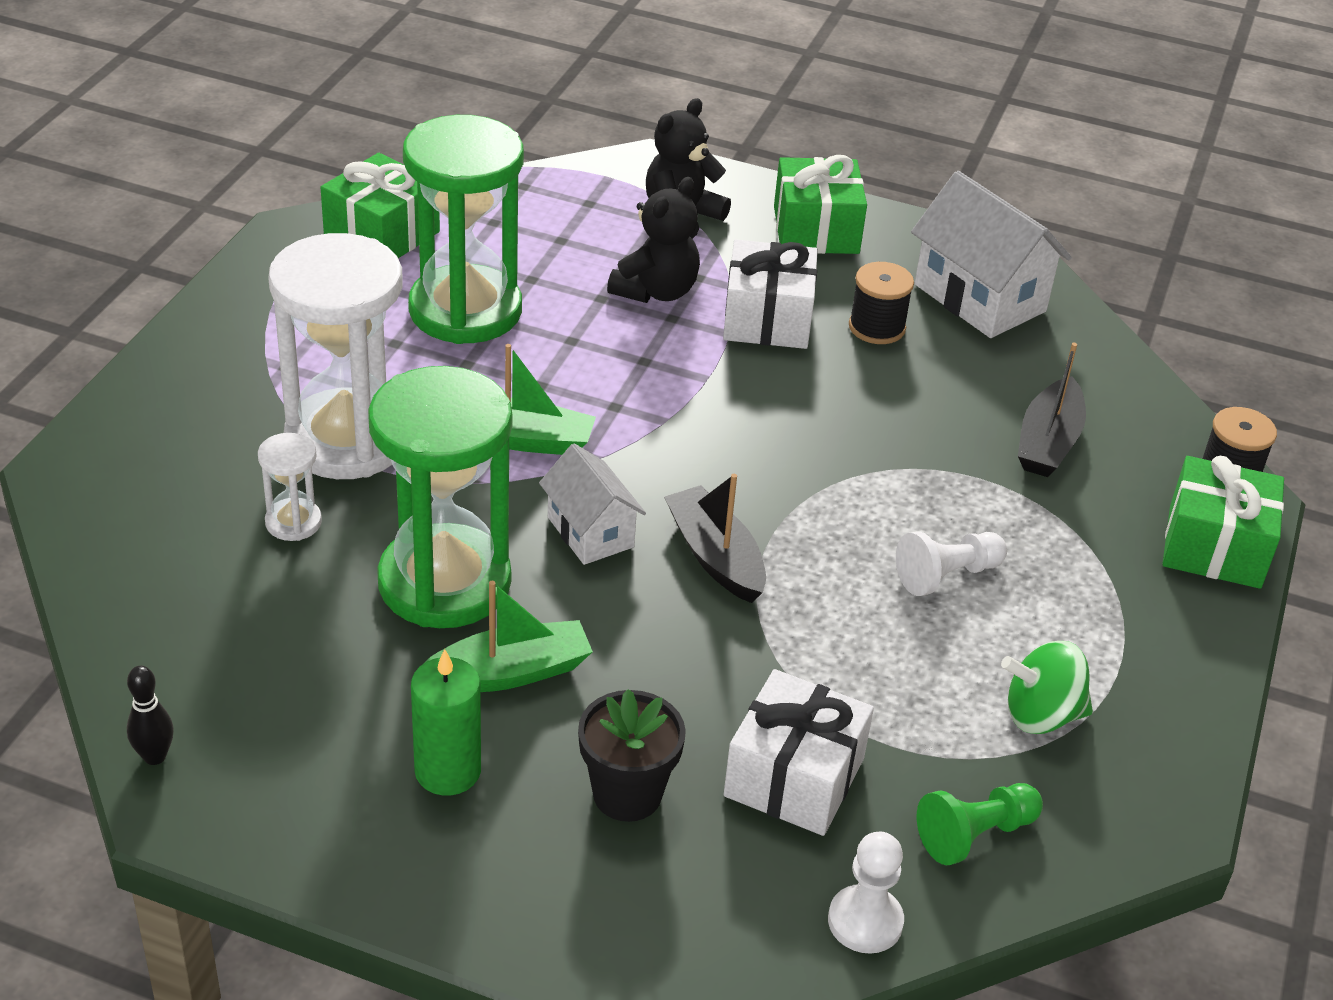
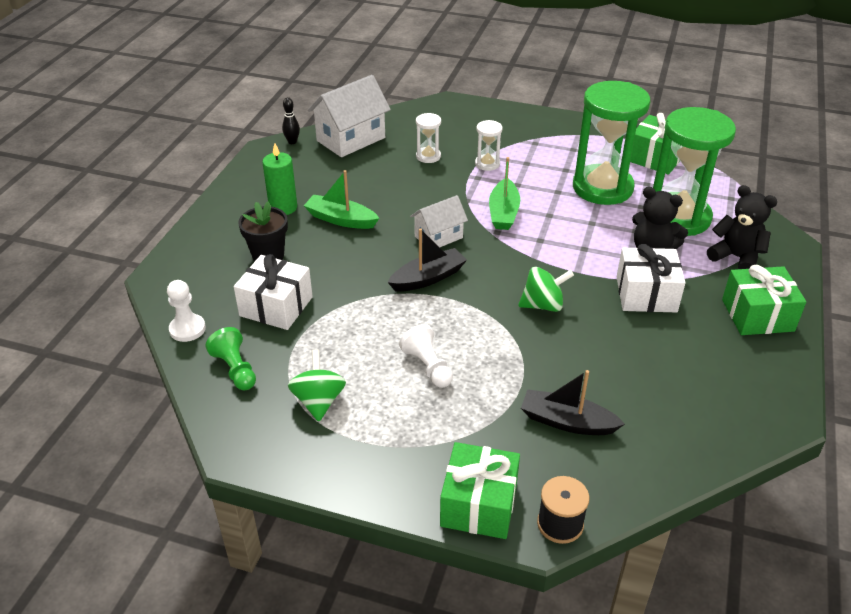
camera: 90 degrees right, 0 degrees up
white hourglass [268,233,403,479] -> white hourglass [475,120,503,171], size x0.43
green hourglass [368,366,513,628] -> green hourglass moved to [653,107,736,236]
green boat [425,581,593,692] -> green boat turned 135 degrees clockwise [304,170,379,229]
black spool [849,262,914,344] -> none
white house [911,171,1072,338] -> white house moved to [308,75,391,157]
none -> green spinning top [518,267,574,312]

